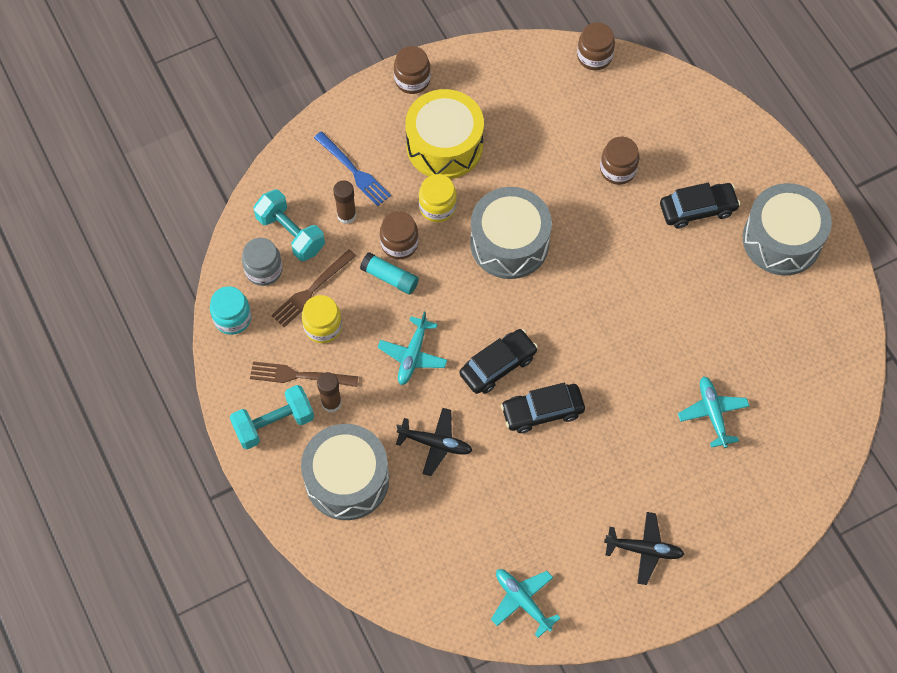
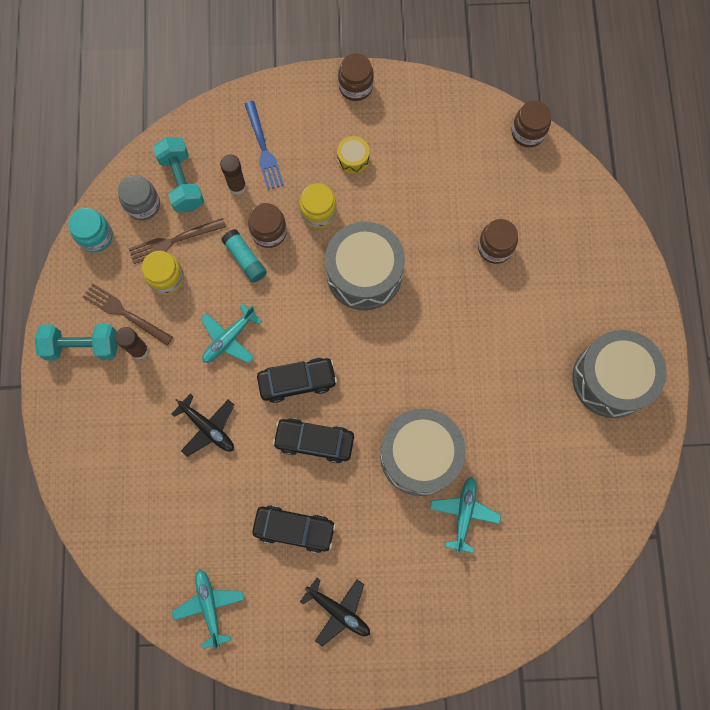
camera: 25 degrees right, 10 degrees up
grey drum [301,424,389,520] -> grey drum moved to [380,408,466,496]
yellow drum [405,89,484,179] -> yellow drum [337,136,370,174], size x0.43
black car [660,183,741,229] -> black car moved to [252,505,336,553]

